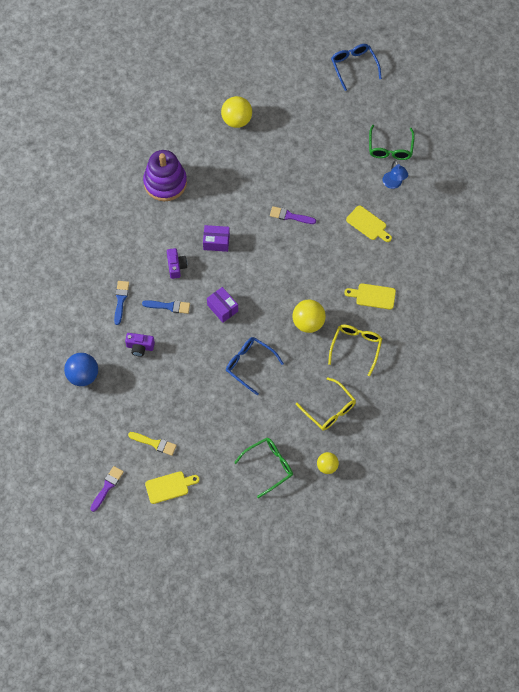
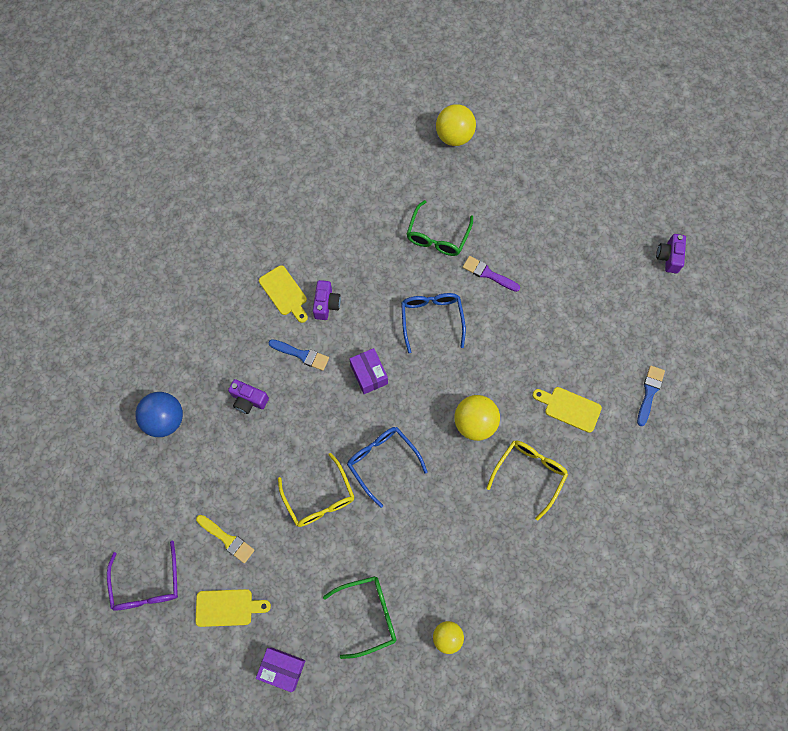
camera: 15 degrees right, 5 degrees up
purple brush [90,466,124,512] -> purple glasses [107,541,178,611]
blue brush [114,281,129,325] -> blue brush moved to [637,366,665,426]
purple stacking toy [143,150,187,201] -> none
purple box [203,225,230,252] -> purple box moved to [256,647,305,692]
yellow glasses [296,377,356,431] -> yellow glasses moved to [278,453,354,527]
blue glasses [331,44,382,91] -> blue glasses moved to [401,293,466,353]
yellow cutting board [346,205,392,242] -> yellow cutting board moved to [259,265,308,323]
green glasses [369,125,415,160] -> green glasses moved to [407,200,473,256]
blue lamp [383,160,408,189] -> none
none -> purple camera [656,234,686,273]

